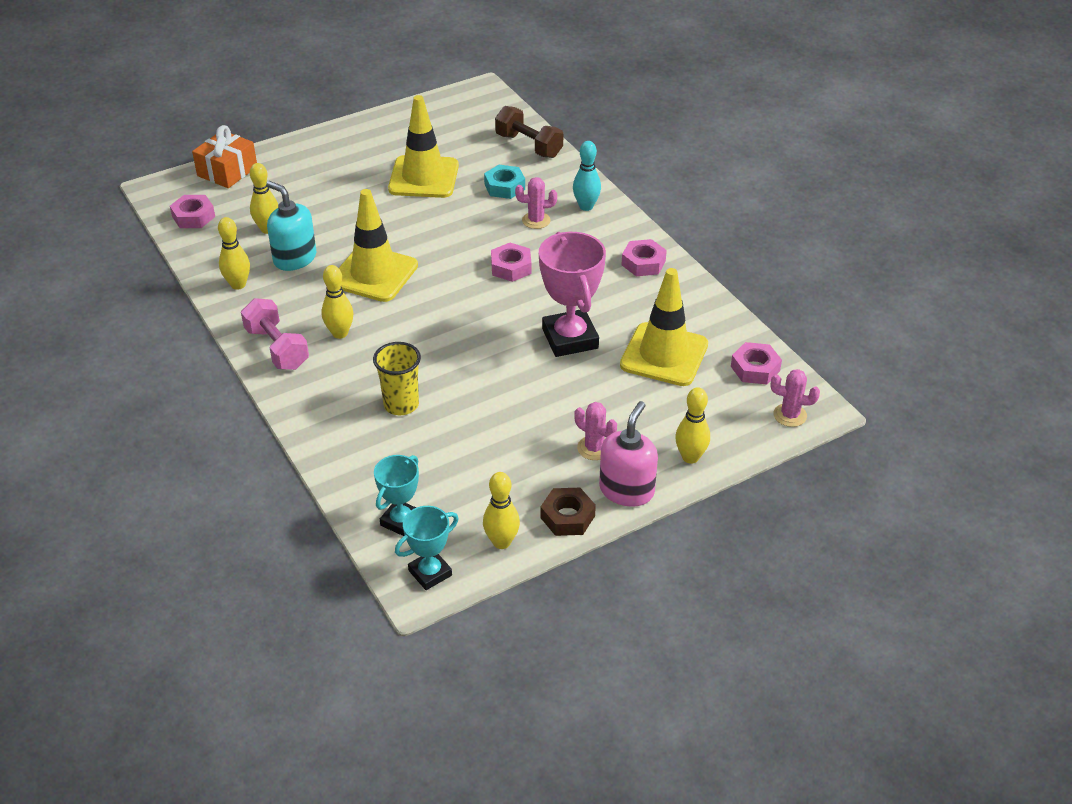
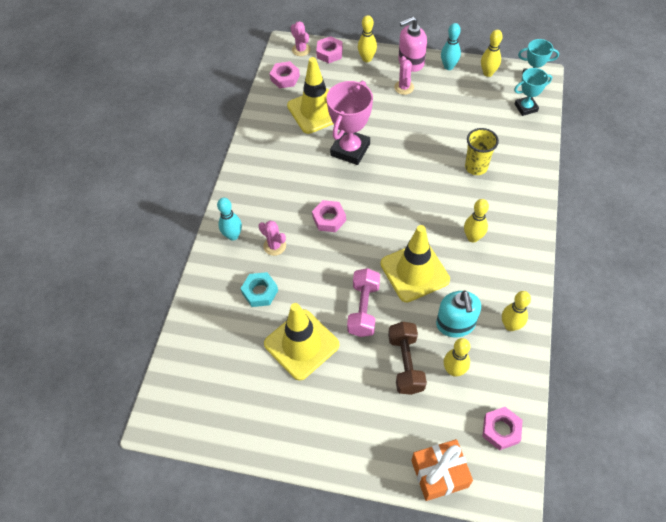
camera: 135 degrees left, 15 degrees up
pink dumbbell [241,298,309,370] -> pink dumbbell moved to [347,268,380,337]
brown dumbbell [495,106,563,158] -> brown dumbbell moved to [388,322,427,395]
brown nut [540,488,596,536] -> turquoise bowling pin [441,23,461,70]
pink nut [621,239,667,276] -> pink nut moved to [316,36,343,63]

